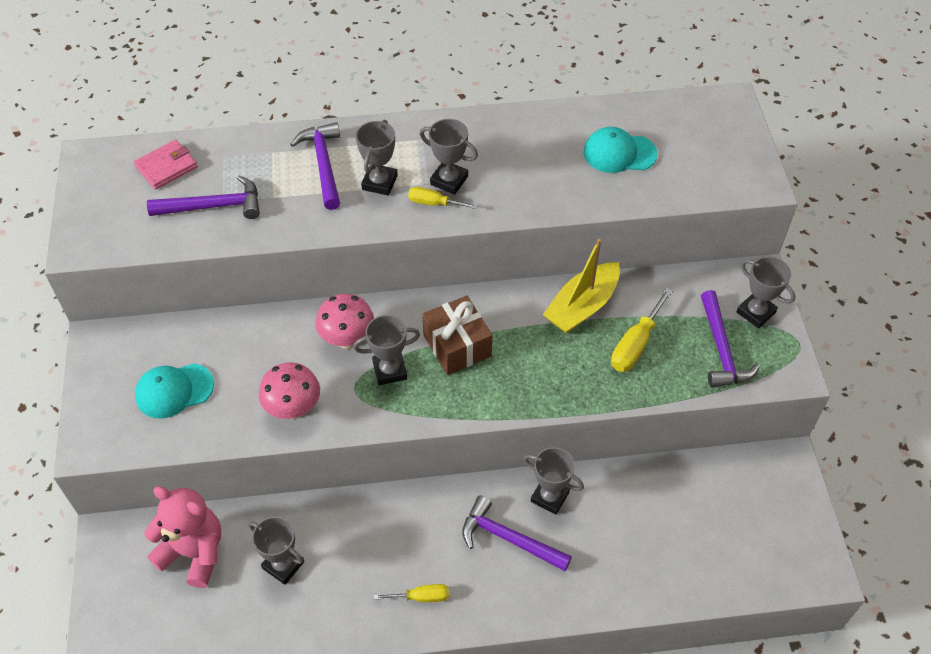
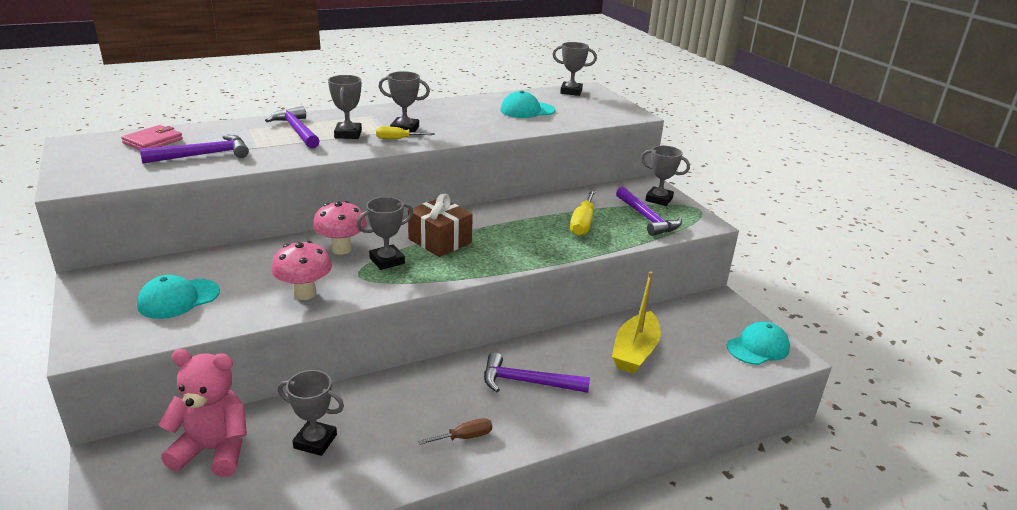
camera: 20 degrees left, 25 degrees down
yellow screwdriver [374,584,449,602] -> brown screwdriver [418,418,492,445]
grey trophy [523,447,584,515] -> grey trophy moved to [552,42,597,96]
yellow boat [543,239,620,333] -> yellow boat moved to [612,272,661,373]
none -> turquoise cap [727,322,790,365]

